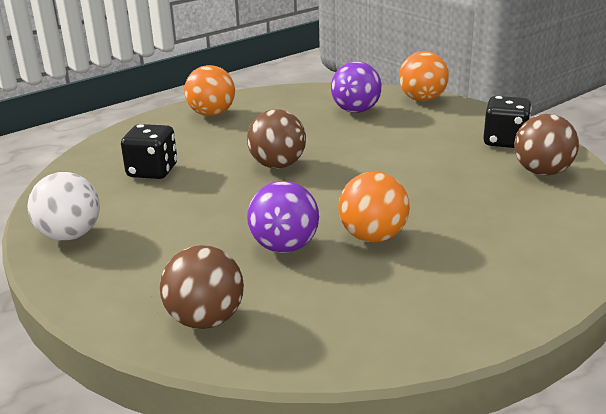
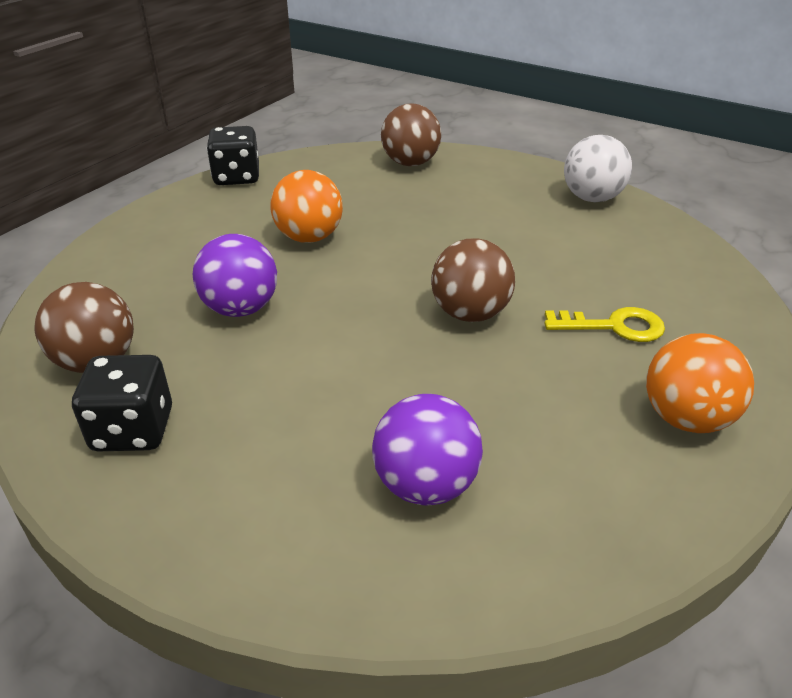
camera: 160 degrees right, 10 degrees up
black dice [121,124,177,179] -> black dice moved to [207,126,259,185]
purple ball [247,181,319,253] -> purple ball moved to [193,234,277,317]
orange ball [399,51,449,101] -> none
none -> yellow key [544,307,665,342]

